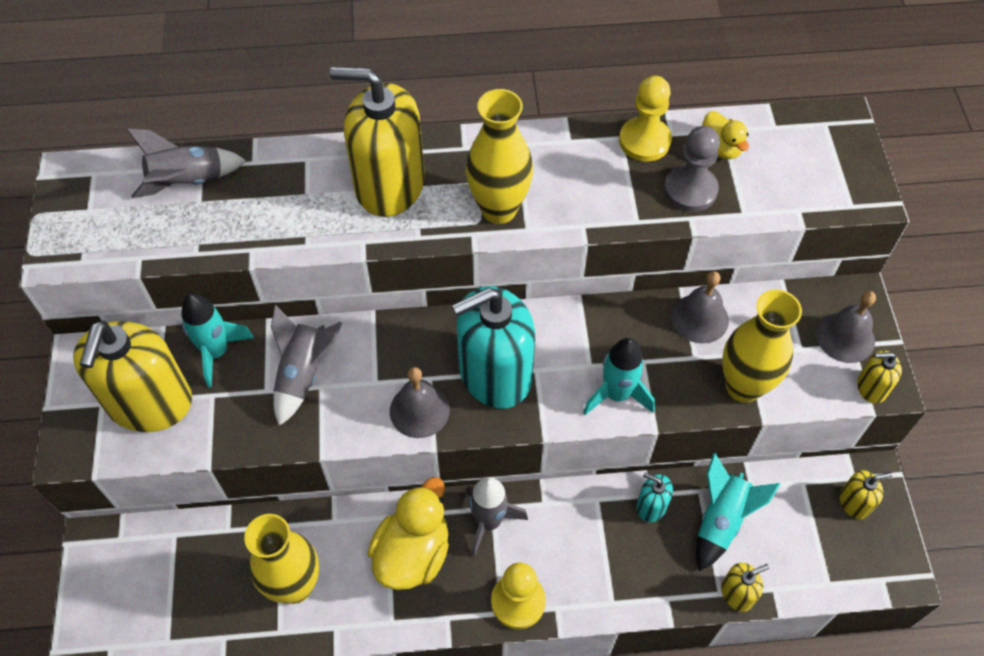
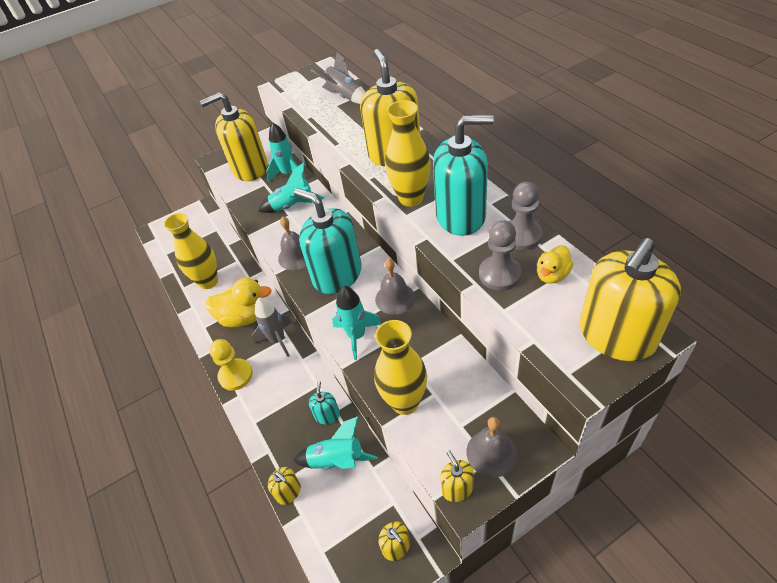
camera: 70 degrees right, 10 degrees down
grey rocket [271,305,342,426] -> turquoise rocket [258,162,324,213]
yellow pawn [619,76,672,162] -> grey pawn [508,182,543,250]
grey bell [671,271,729,344] -> grey bell moved to [375,258,415,314]
none -> turquoise soap dispenser [433,115,494,236]
none -> yellow soap dispenser [580,238,681,361]

